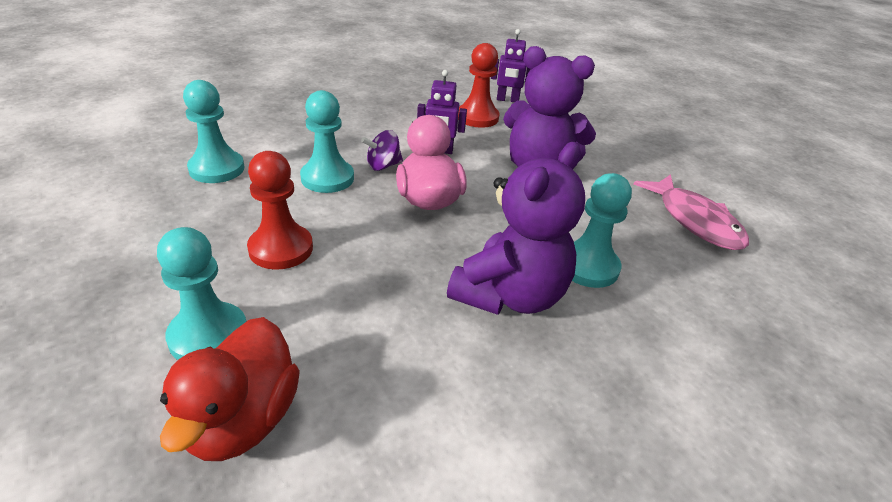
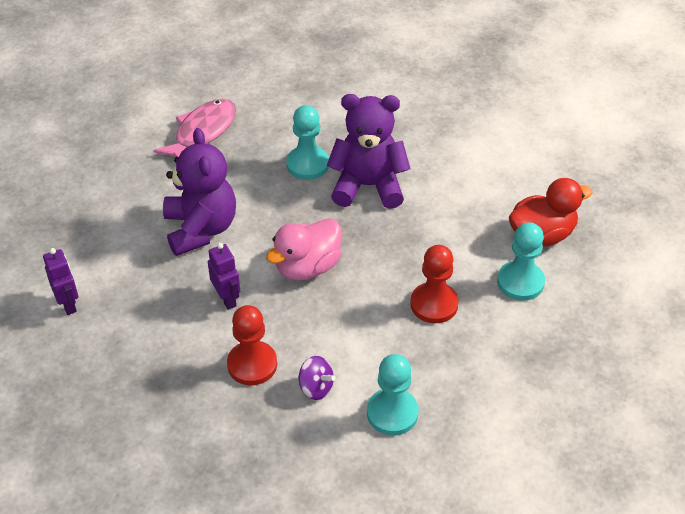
camera: 120 degrees left, 10 degrees up
turquoise pawn [300,90,354,193] -> none
purple spinning top [361,130,403,171] -> purple spinning top moved to [298,356,336,400]
red pawn [458,43,500,128] -> red pawn moved to [227,305,277,385]

